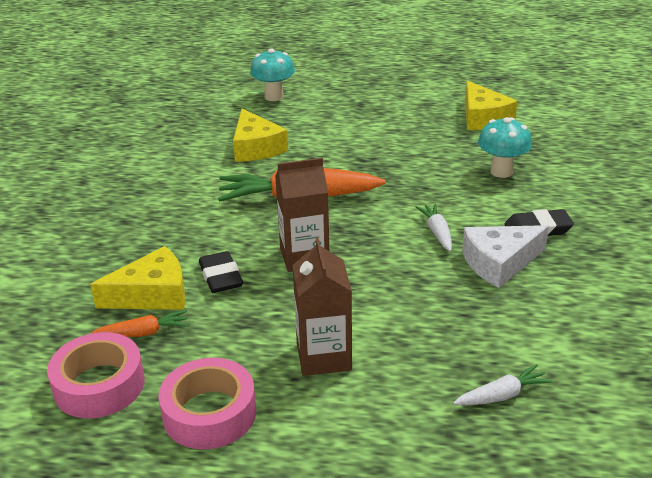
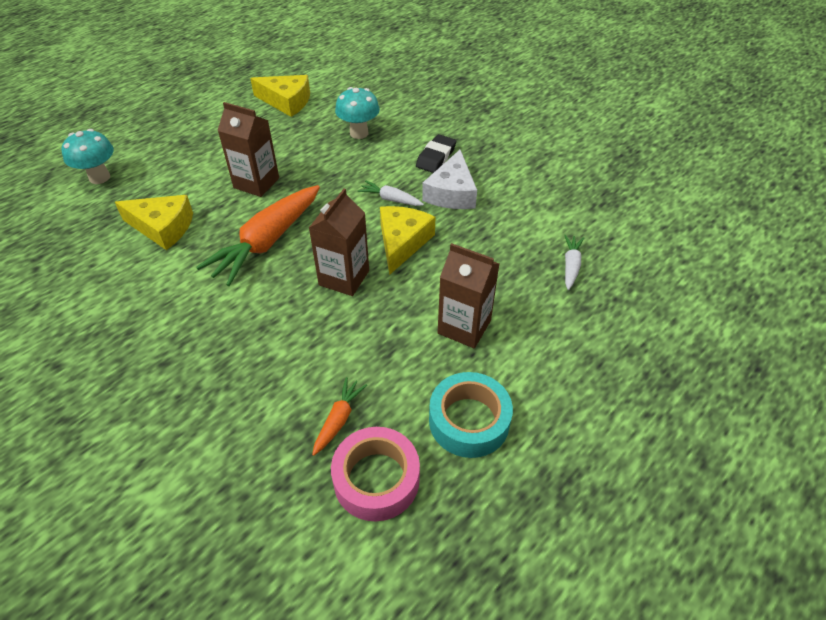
camera: 55 degrees left, 15 degrees up
yellow cheese [90,246,186,310] -> yellow cheese moved to [380,206,435,275]
pink tape [158,358,256,450] -> turquoise tape [429,372,513,458]
black eraser [199,251,243,293] -> none
none -> brown carton [217,102,279,197]

